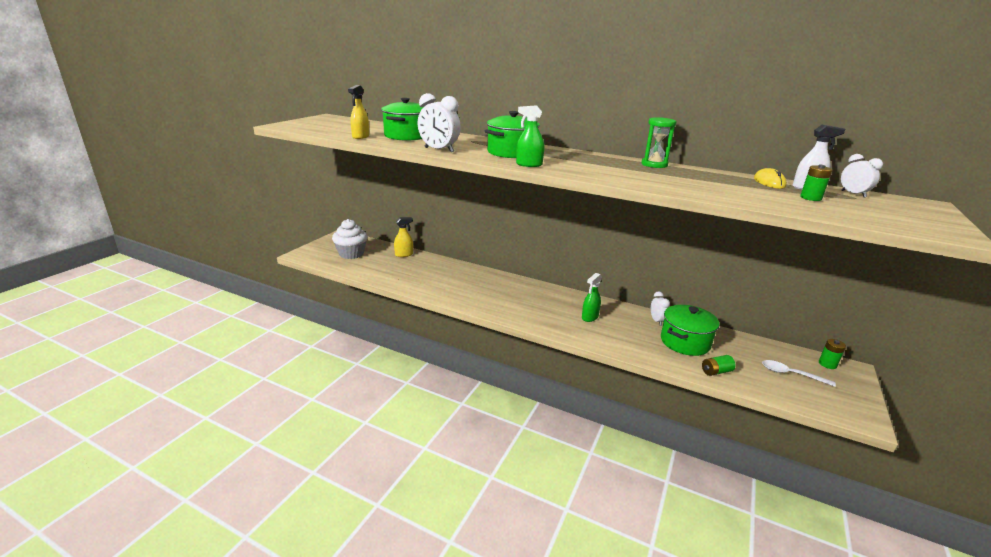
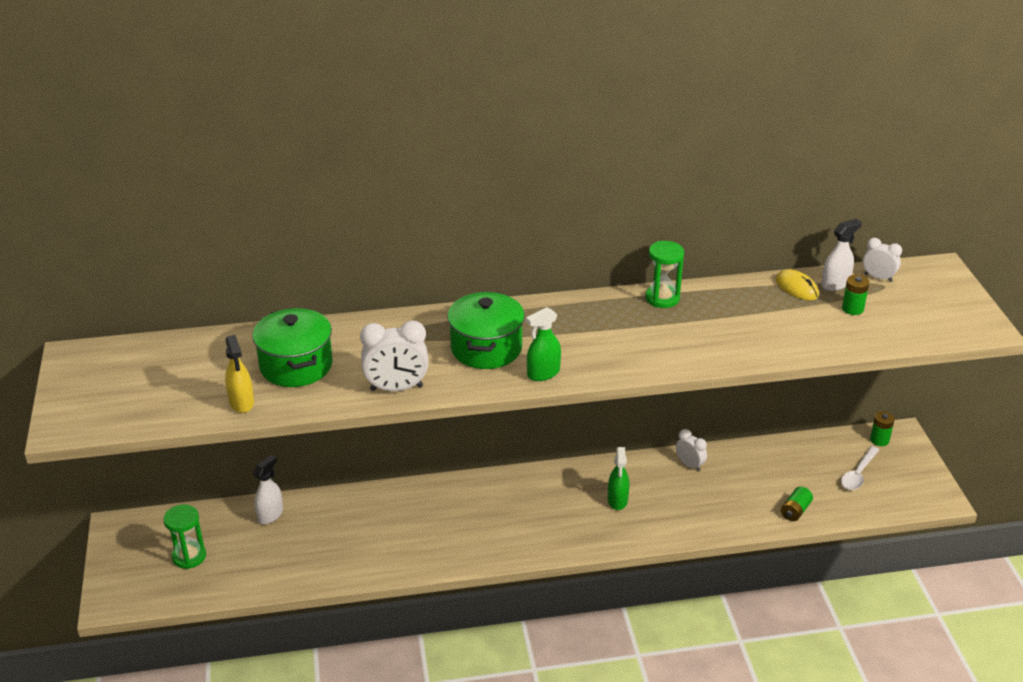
camera: 35 degrees left, 10 degrees up
white cupcake [332,219,367,259] -> green hourglass [163,505,206,569]
yellow spray bottle [394,217,413,257] -> white spray bottle [253,455,283,524]
green pot [661,305,719,356] -> none
white spoon [762,360,836,387] -> white spoon turned 45 degrees counterclockwise [841,446,879,490]

